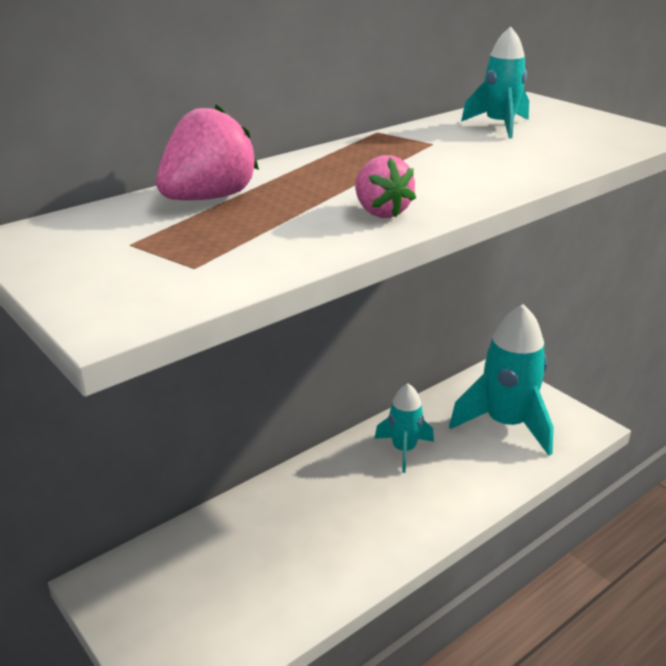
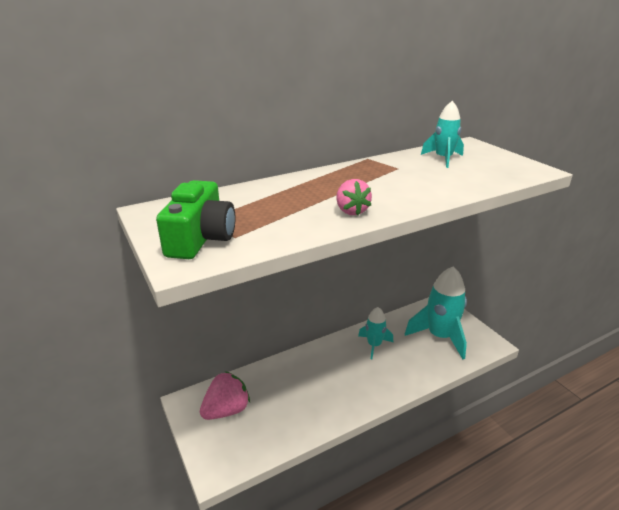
camera: 10 degrees right, 0 degrees up
pink strawberry [156,104,259,200] -> pink strawberry moved to [200,371,250,420]
none -> green camera [156,180,235,259]

